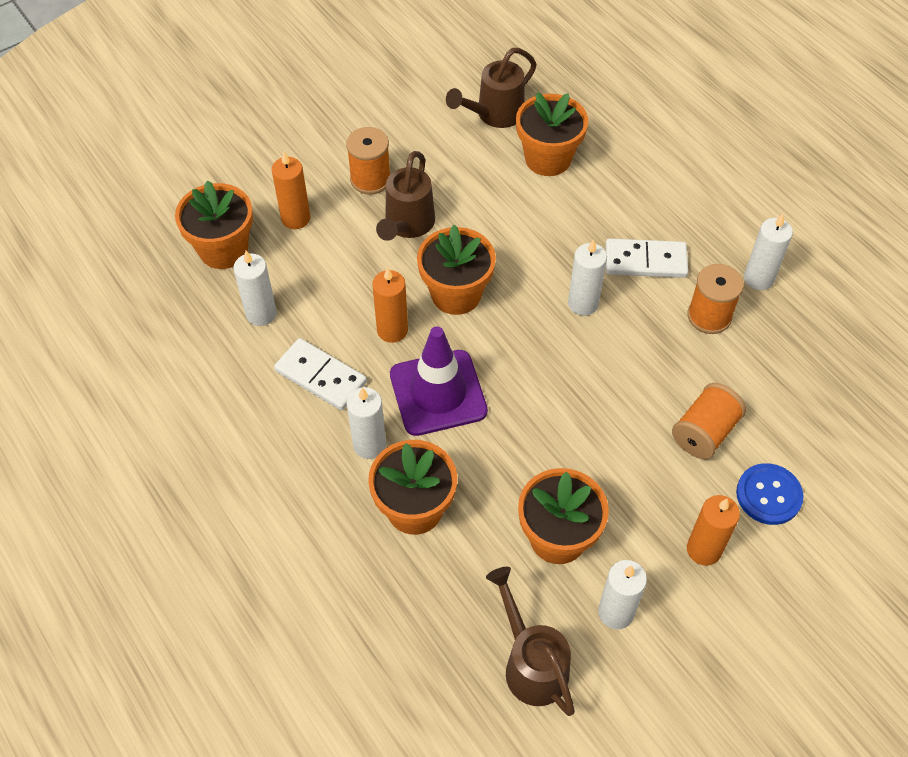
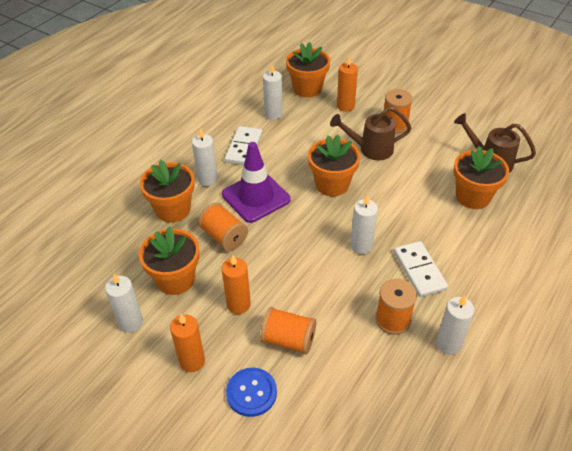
camera: 70 degrees right, 10 degrees down
orange candle [372,267,408,343] -> orange candle moved to [222,255,251,314]
brown watering can [486,567,575,716] -> none
none -> orange spool [198,203,248,251]

